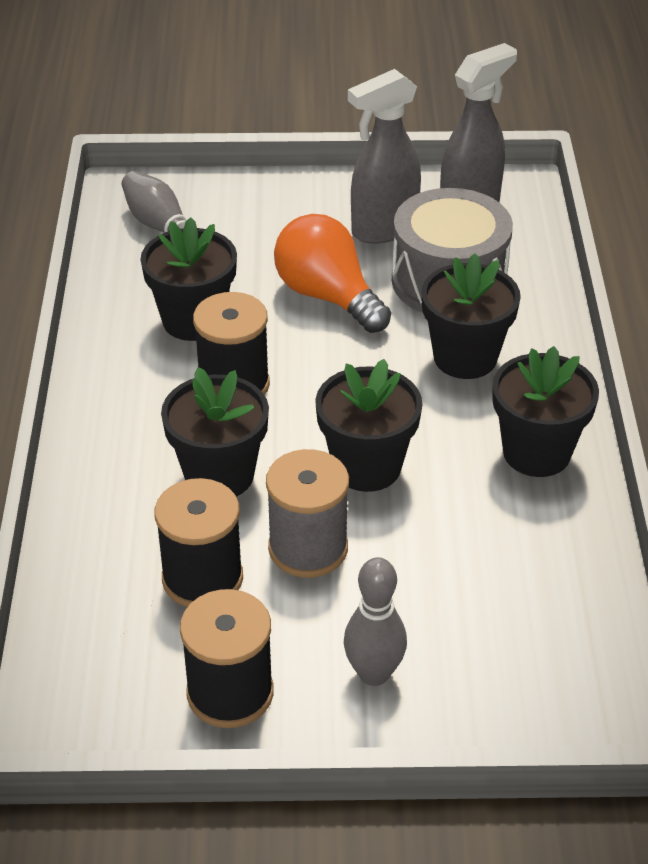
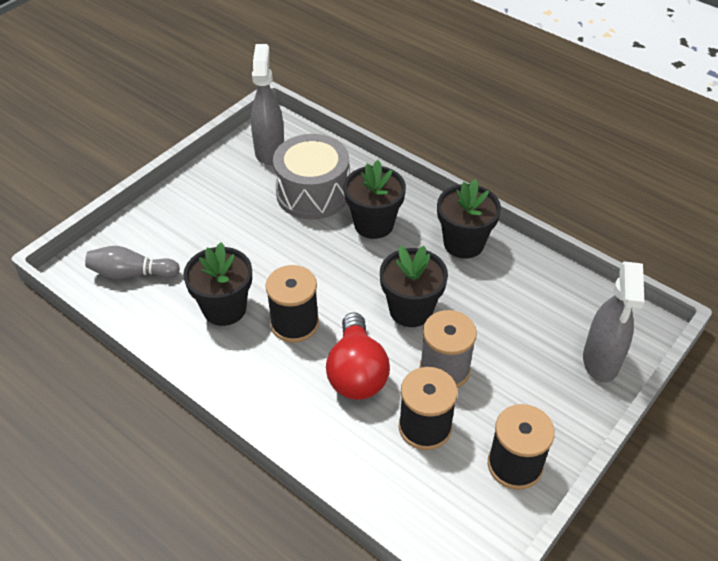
camera: 50 degrees left, 5 degrees up
black flower pot [161,367,269,497] -> red light bulb [326,312,390,400]
orange light bulb [274,214,391,333] -> none
grey bowling pin [344,557,407,686] -> none
grey spray bottle [348,69,421,244] -> grey spray bottle moved to [583,261,644,383]

